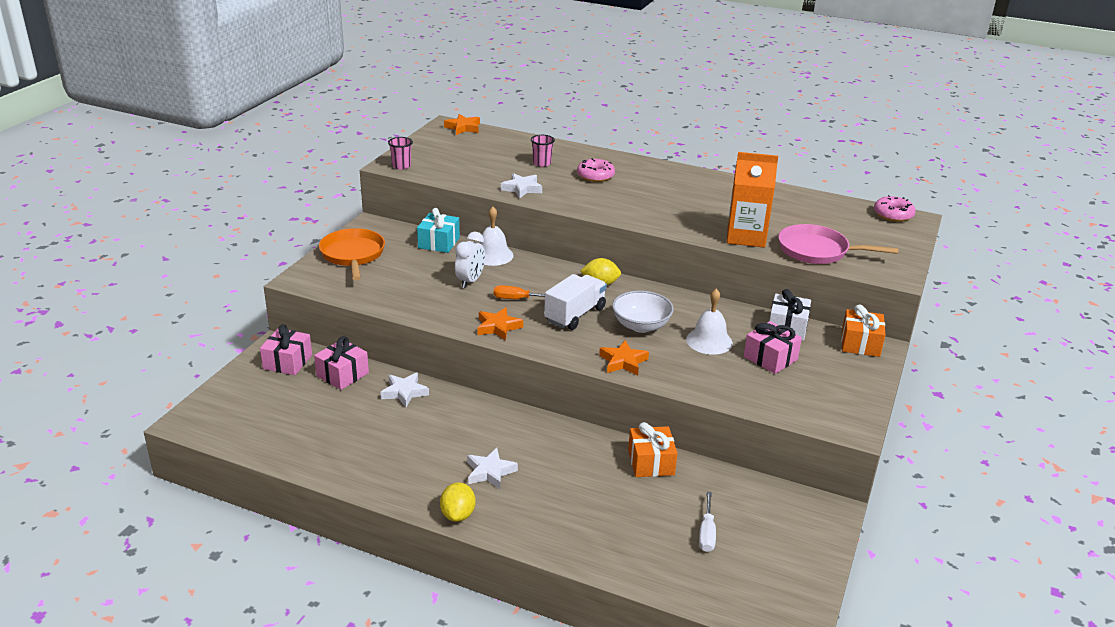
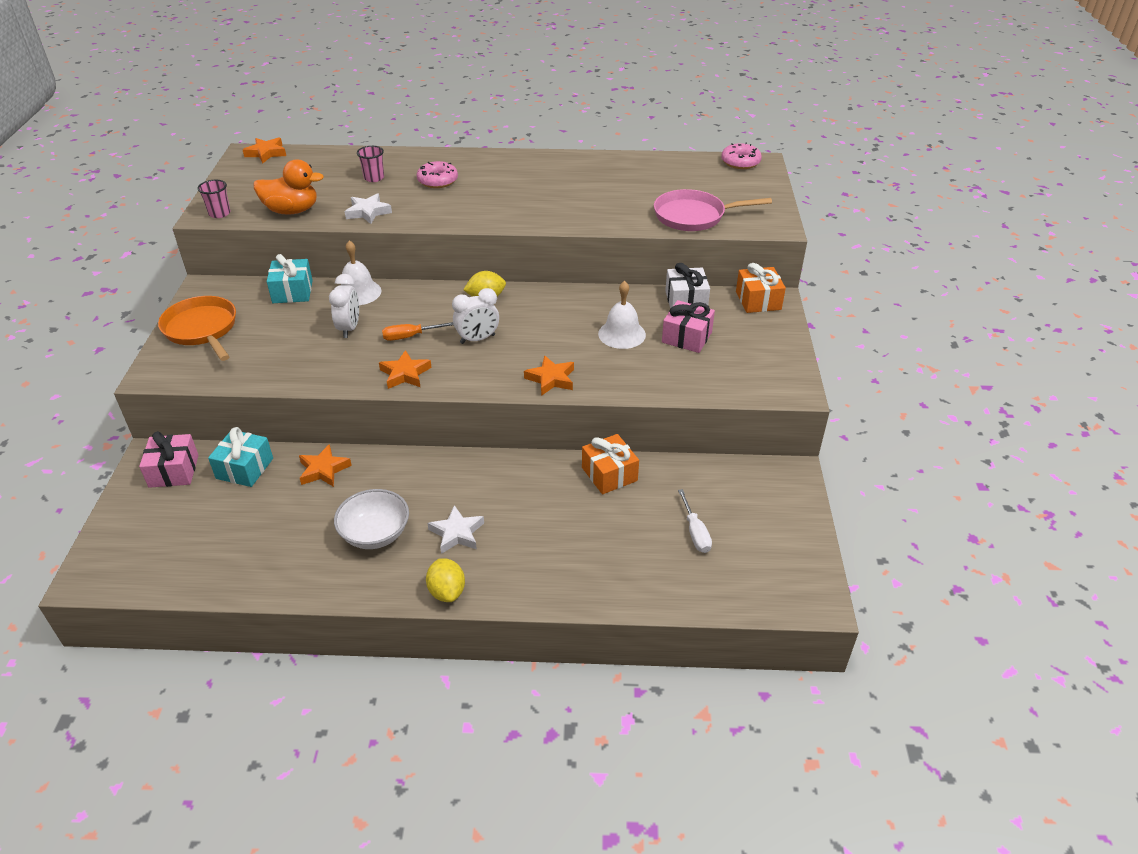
camera: 20 degrees left, 10 degrees up
pink gift [314,336,369,390] -> turquoise gift [208,427,273,487]
white star [380,373,429,407] -> orange star [299,444,352,487]
white truck [544,274,607,330] -> white clock [452,288,499,344]
white bowl [612,291,674,333] -> white bowl moved to [334,489,409,549]
orange carton [727,152,778,247] -> none
none -> orange duck [253,159,324,215]

